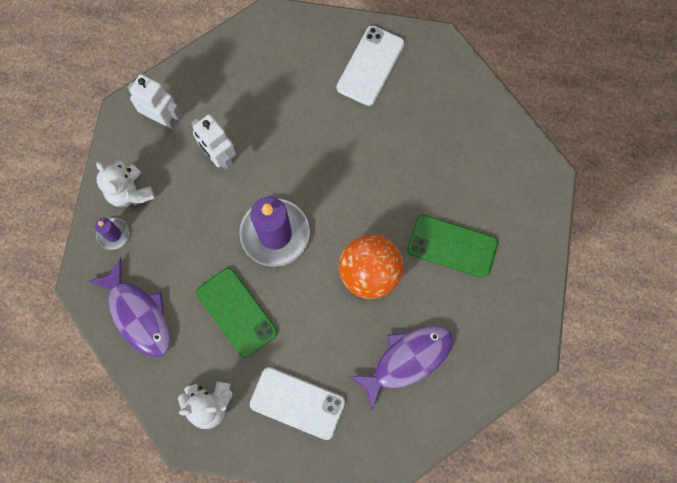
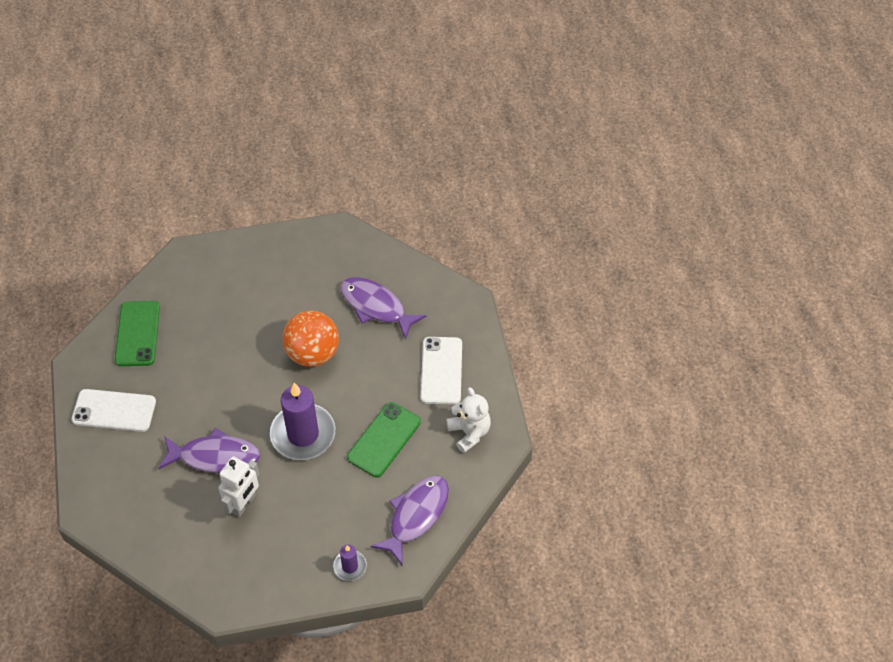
camera: 110 degrees left, 20 degrees down
white teddy bear [96,161,155,207] -> none
white robot [127,74,182,129] -> none
green phone [407,215,498,278] -> green phone moved to [115,301,160,366]
none -> purple fish [158,428,260,473]

